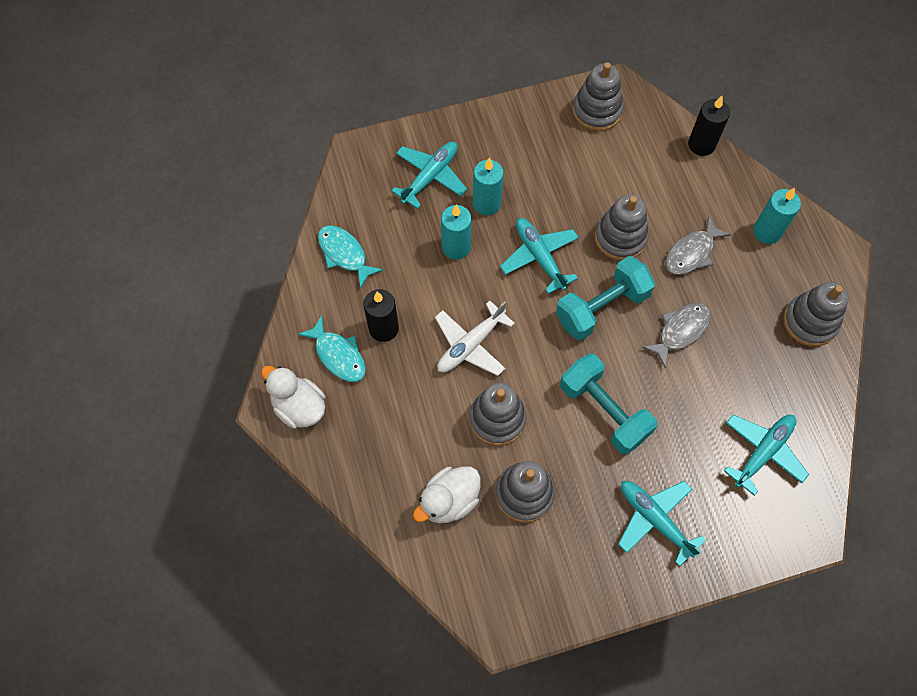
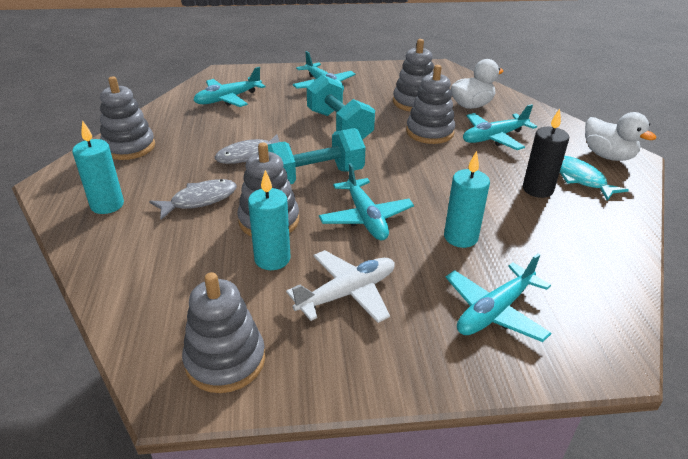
camera: 170 degrees left, 30 degrees down
turquoise fish [318,225,383,289] -> none
white plane [435,301,515,376] -> white plane moved to [286,250,395,323]
turquoise candle [473,158,504,215] -> turquoise candle moved to [248,170,291,270]
black candle [688,96,730,156] -> none
none -> turquoise plane [463,104,537,150]

